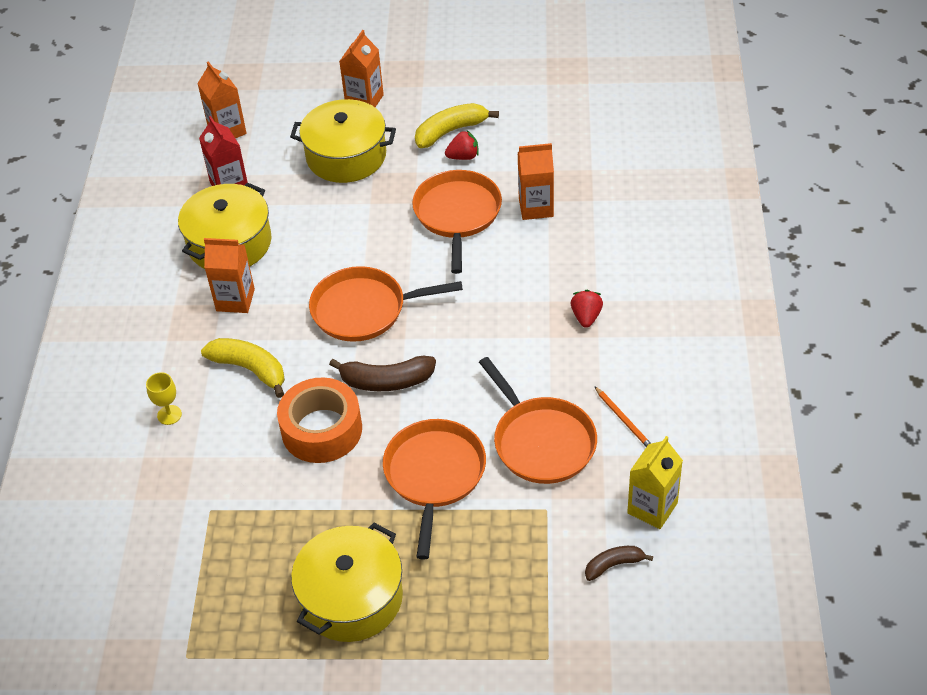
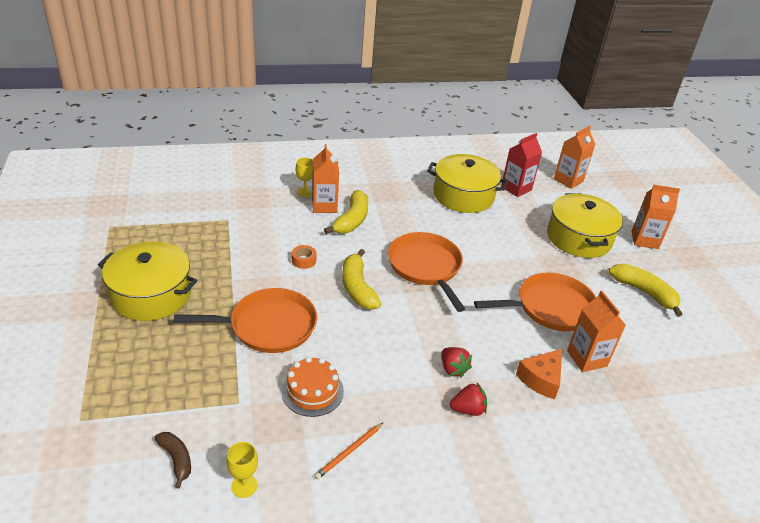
camera: 70 degrees right, 10 degrees down
orange carton [204,238,255,313] -> orange carton moved to [312,144,339,213]
orange tape [277,377,362,463] -> orange tape [292,245,317,269], size x0.40
brown banana [329,356,436,391] -> yellow banana [342,249,381,310]
red strawberry [445,130,479,160] -> red strawberry moved to [441,347,472,378]
orange pan [479,357,597,484] -> orange cake [281,357,344,417]
yellow carton [627,436,683,529] -> yellow goblet [226,442,258,498]
none -> orange cheese [516,349,562,399]

